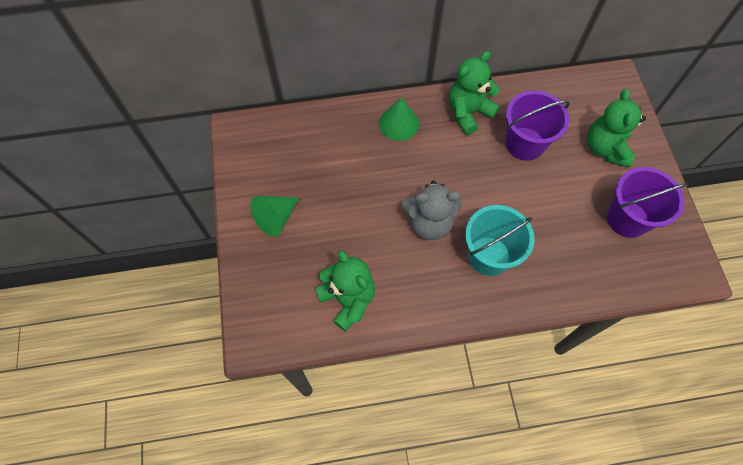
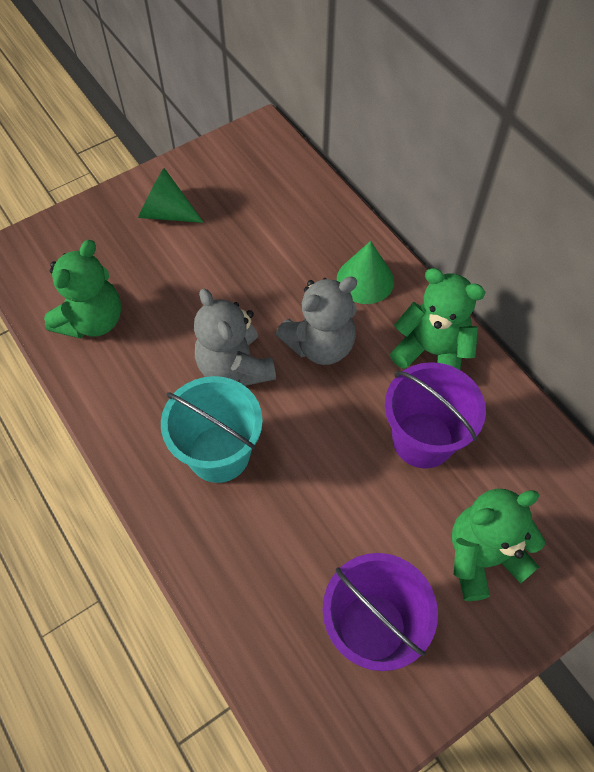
camera: 65 degrees right, 5 degrees down
none -> grey teddy bear [276,276,357,365]

